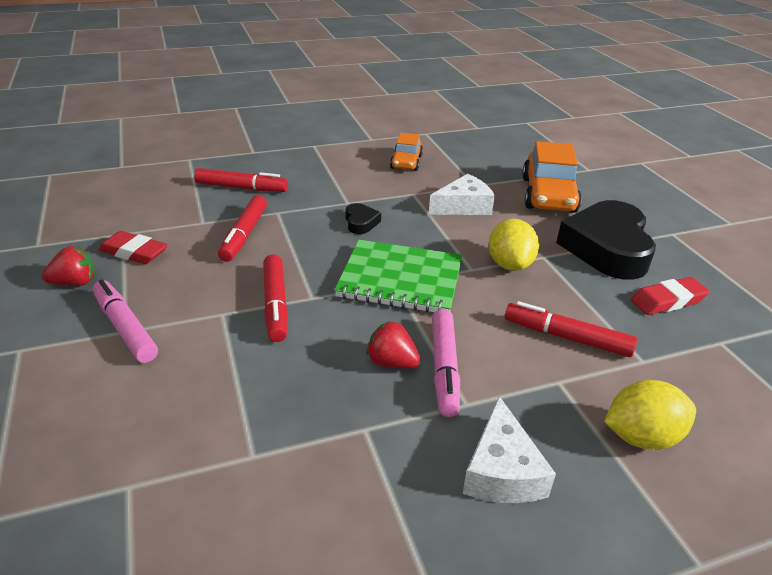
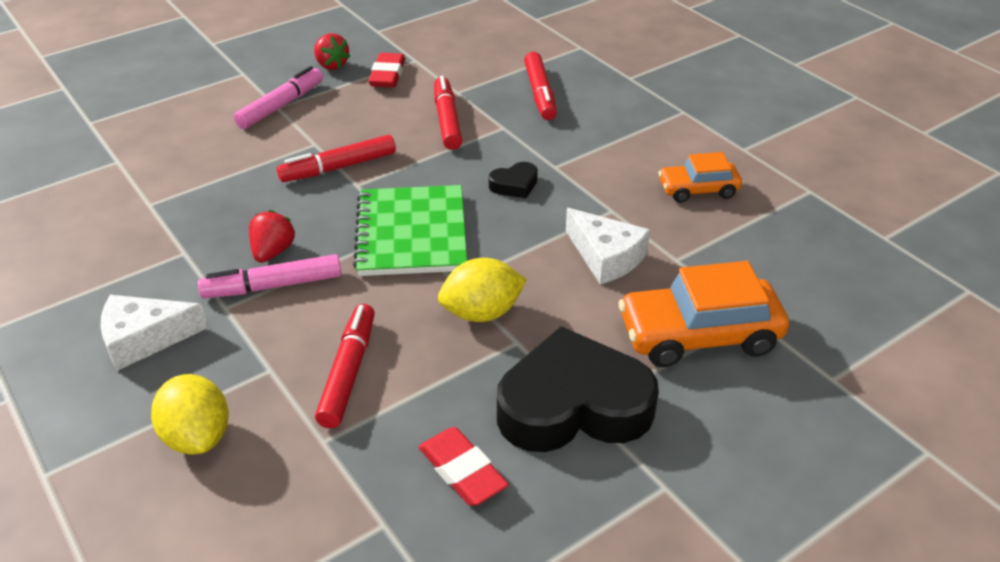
camera: 75 degrees right, 5 degrees up
red marker [218,195,267,262] -> red marker turned 90 degrees clockwise [434,76,462,150]

